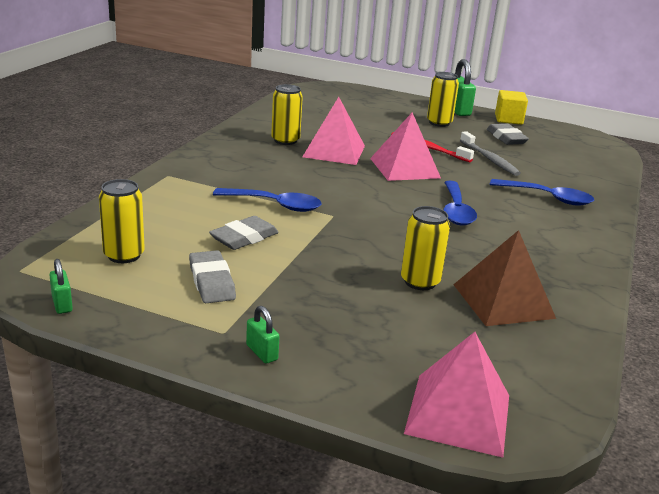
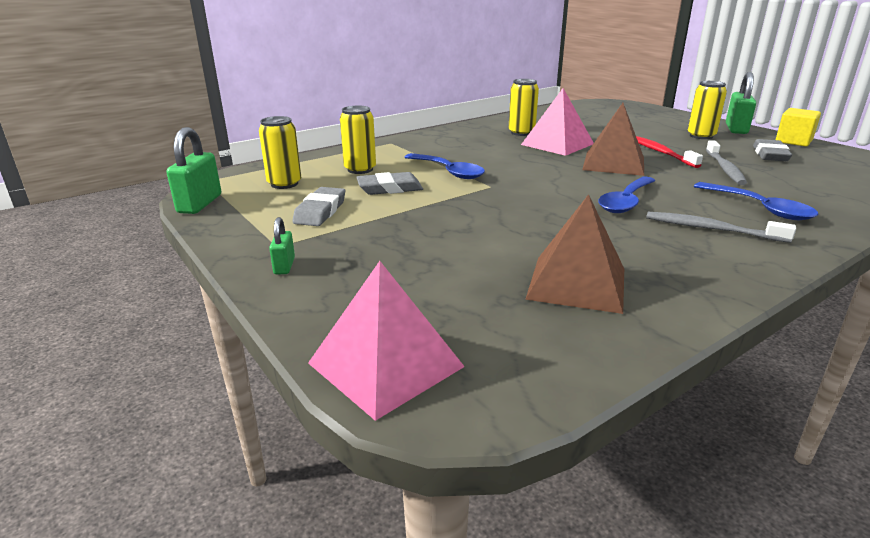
camera: 35 degrees right, 0 degrees up
green padlock [49,259,73,314] -> green padlock [166,127,221,214], size x1.84
pink pyramid [370,112,441,181] -> brown pyramid [582,103,644,176]
yellow can [401,206,450,290] -> yellow can moved to [340,106,376,174]
none -> grey toothbrush [646,212,796,243]

